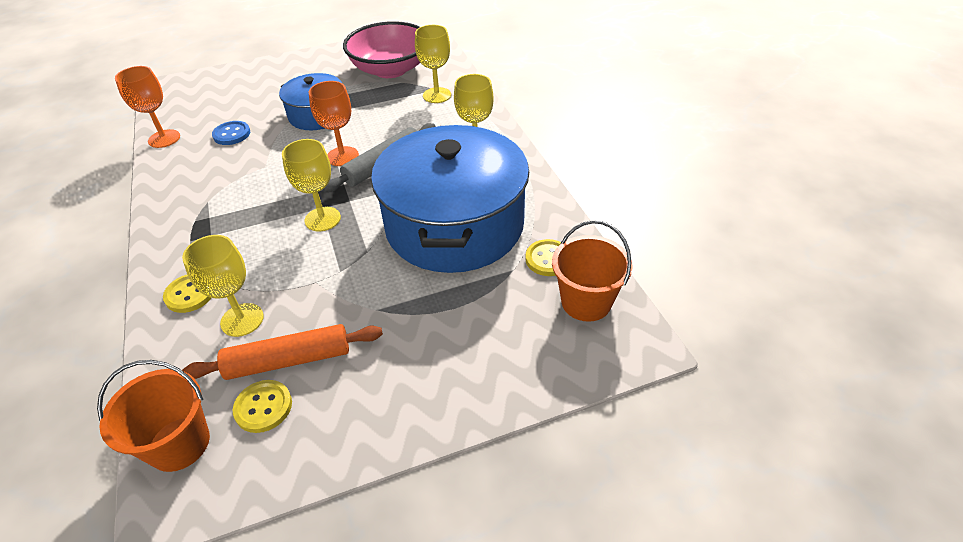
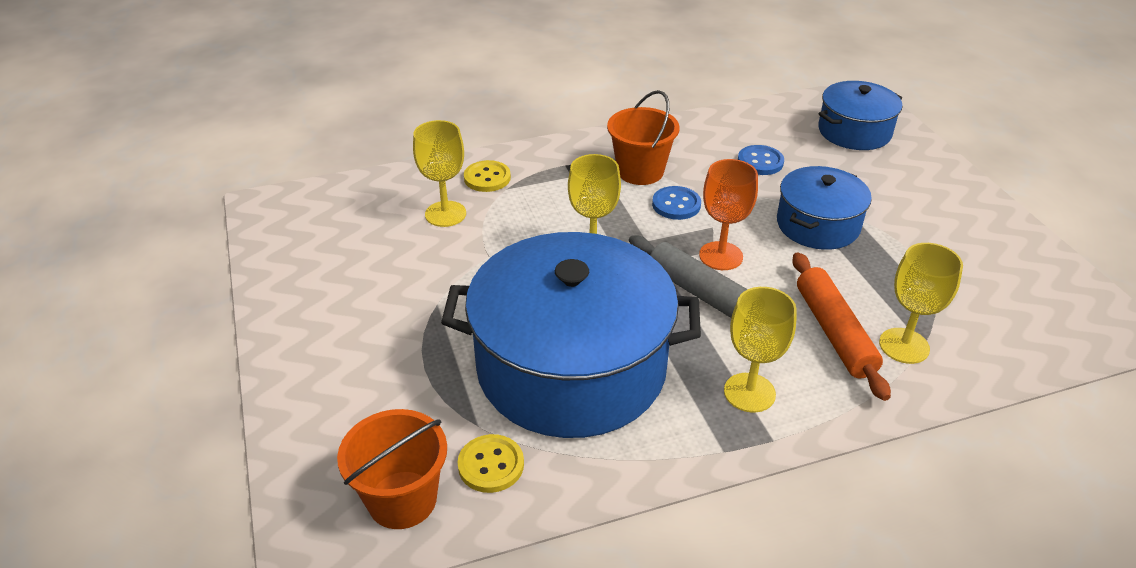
camera: 90 degrees right, 5 degrees down
orange bucket [97,360,210,472] -> orange bucket moved to [607,90,679,185]
orange goblet [115,66,180,148] -> none
orange rolling pin [182,324,383,380] -> orange rolling pin moved to [792,252,891,401]
yellow button [233,380,292,433] -> none
pink bowl [343,21,420,78] -> none
none -> blue button [652,186,701,220]
none -> blue pot [818,81,903,150]

